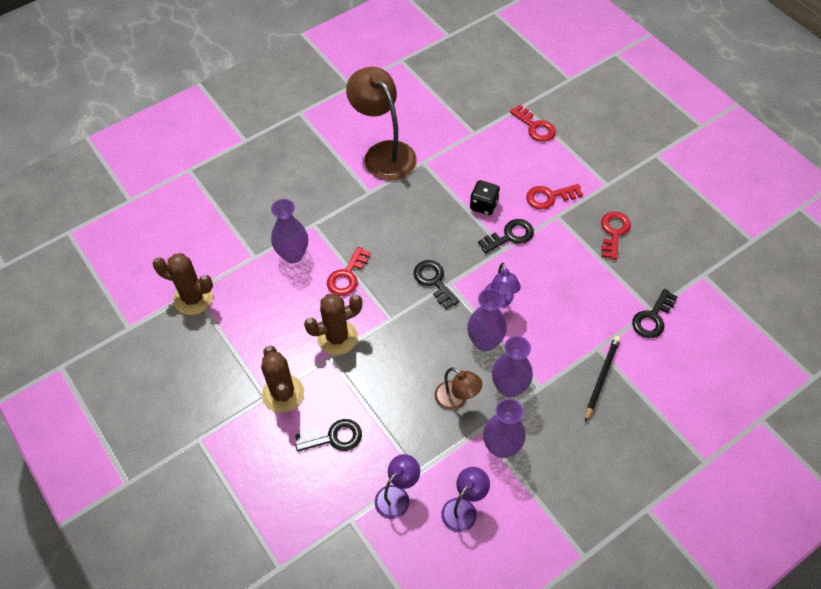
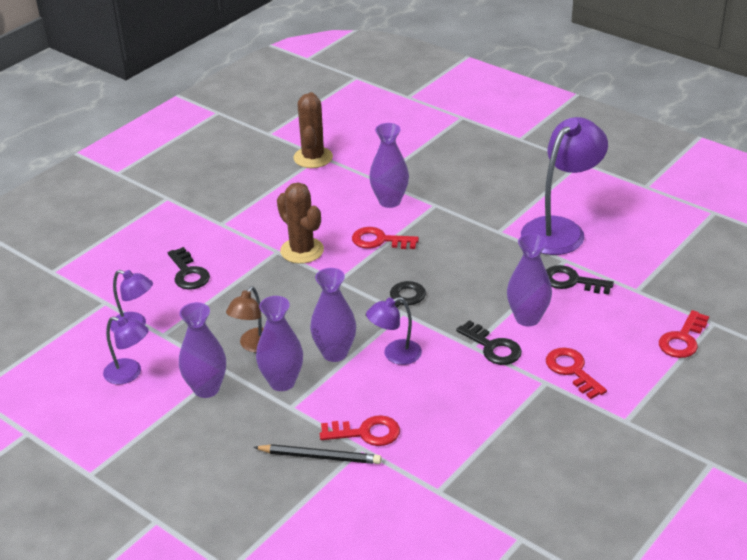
camera: 75 degrees right, 20 degrees down
brown cactus [261,346,304,413] -> none
brown lamp [346,67,417,181] -> purple lamp [521,117,608,255]
black dice [470,180,500,215] -> purple vase [507,234,552,326]
red key [601,211,631,260] -> red key moved to [320,415,400,446]
black key [632,289,678,338] -> black key moved to [546,265,614,294]

